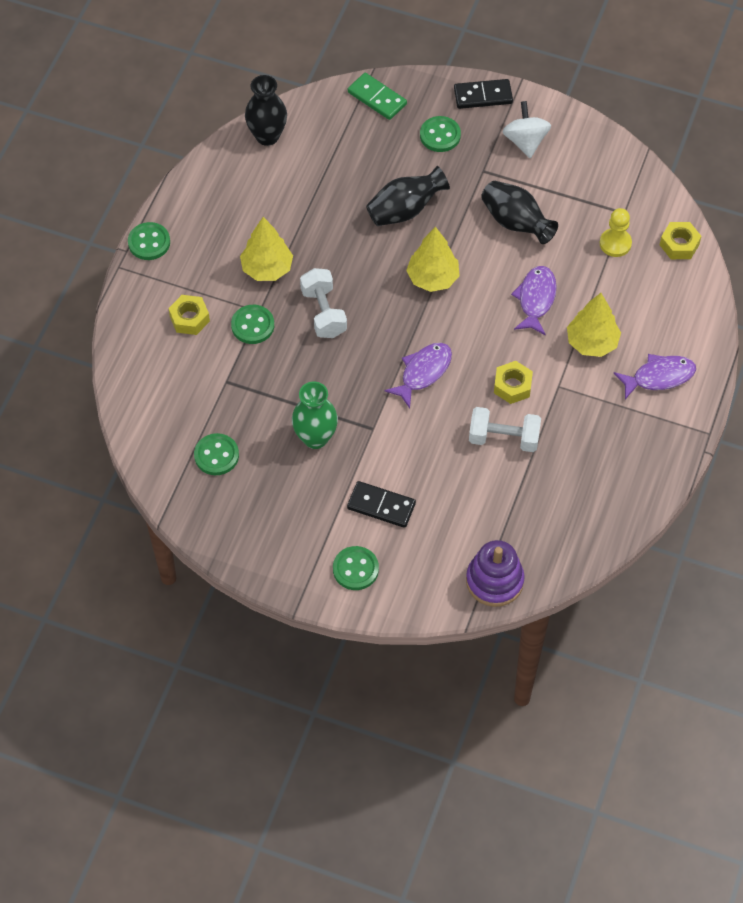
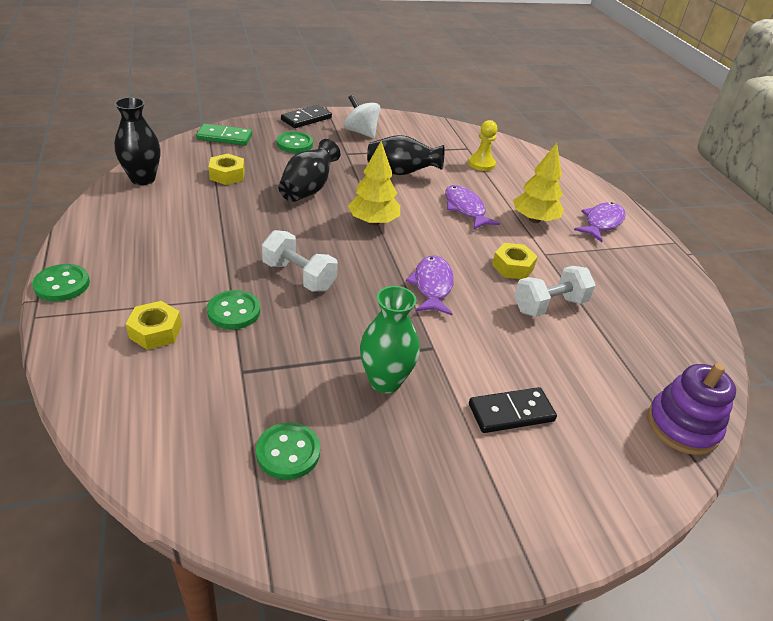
camera: 40 degrees left, 20 degrees down
yellow tree [240,217,293,281] -> none
green button [333,546,379,590] -> none
yellow nut [660,222,701,259] -> yellow nut moved to [209,154,245,185]

